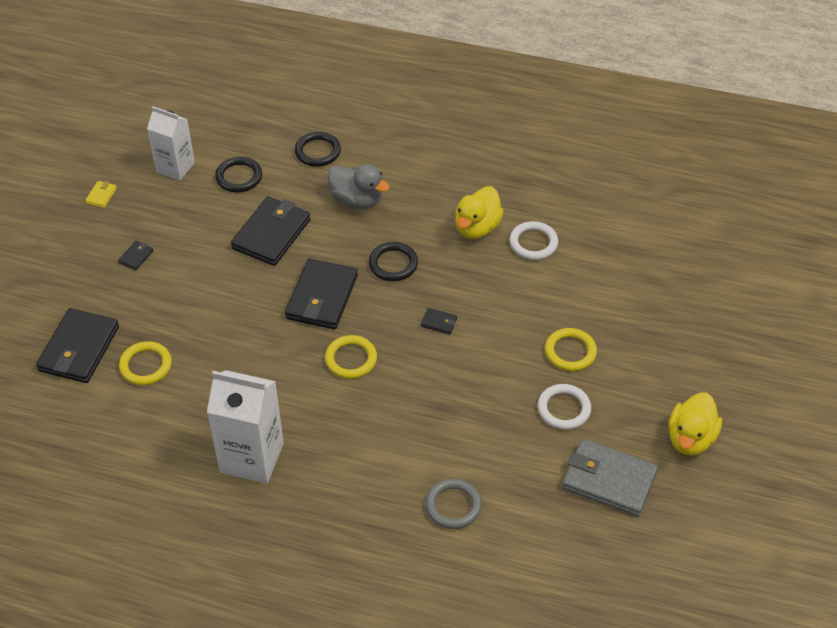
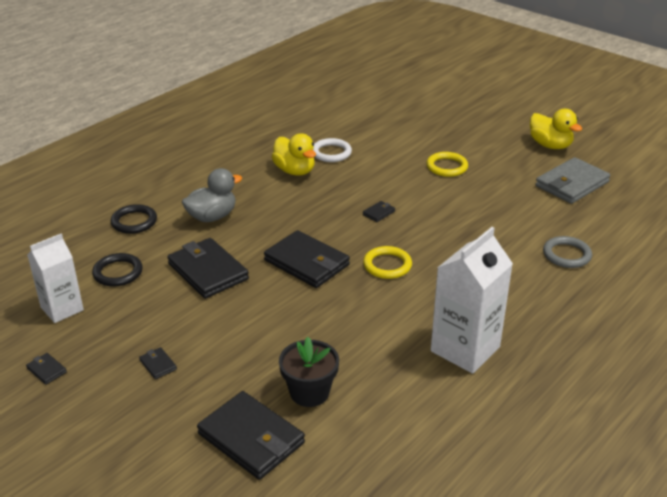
camera: 65 degrees left, 15 degrees down
yellow wallet [85,181,117,208] -> black wallet [26,353,67,385]
yellow ring [119,341,172,385] -> black flower pot [279,337,339,407]
black ring [369,242,418,281] -> none
white ring [538,384,591,430] -> none

